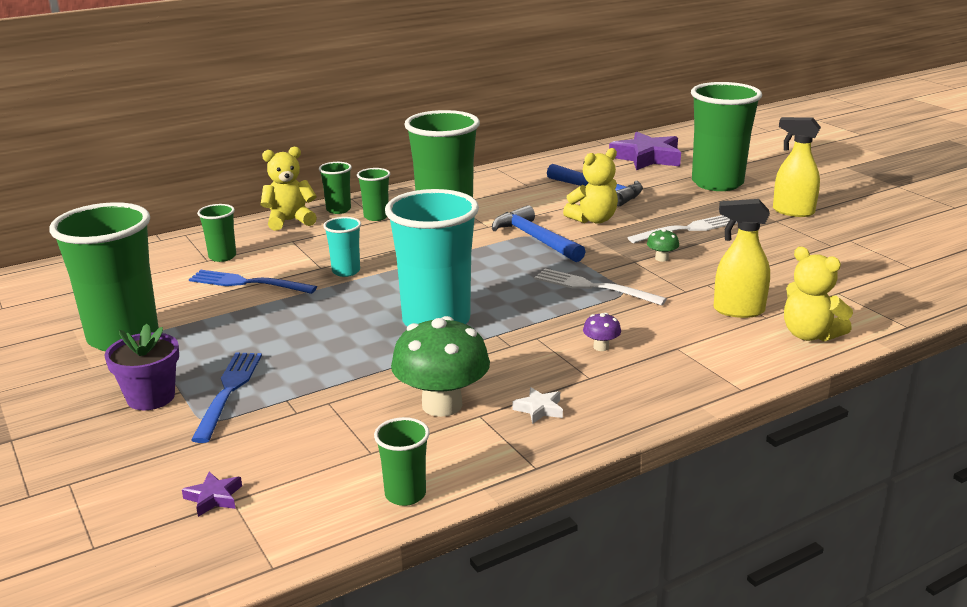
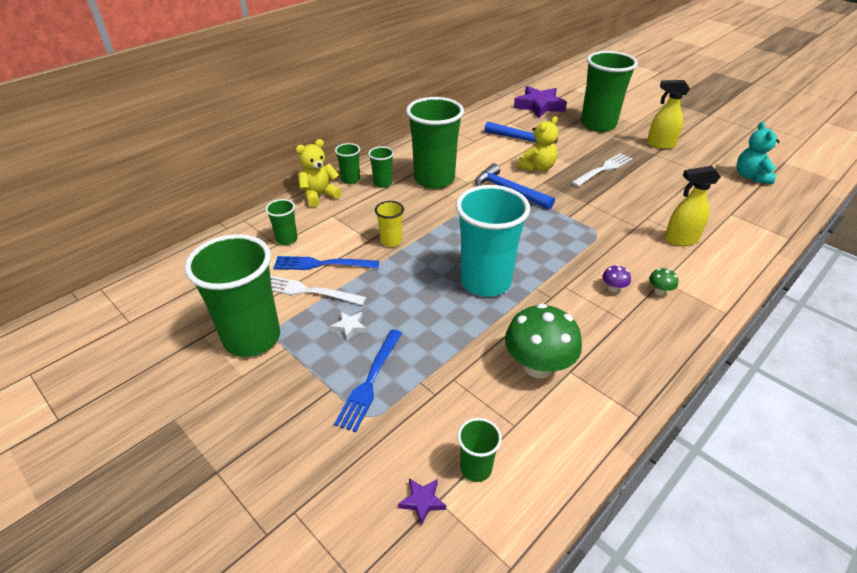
camera: 15 degrees left, 15 degrees up
purple flower pot [105,324,179,410] -> none
blue fork [191,353,262,443] -> blue fork turned 150 degrees counterclockwise [334,330,402,432]
turquoise cup [323,217,361,277] -> yellow cup [375,201,404,247]
green cup [374,417,430,506] -> green cup moved to [457,418,502,482]
white star [512,387,563,424] -> white star moved to [330,312,367,341]
white fork [534,268,667,306] -> white fork moved to [270,276,367,305]
green mushroom [647,229,679,262] -> green mushroom moved to [649,268,678,296]
yellow teddy bear [784,247,853,342] -> none
none -> turquoise teddy bear [737,122,780,184]

